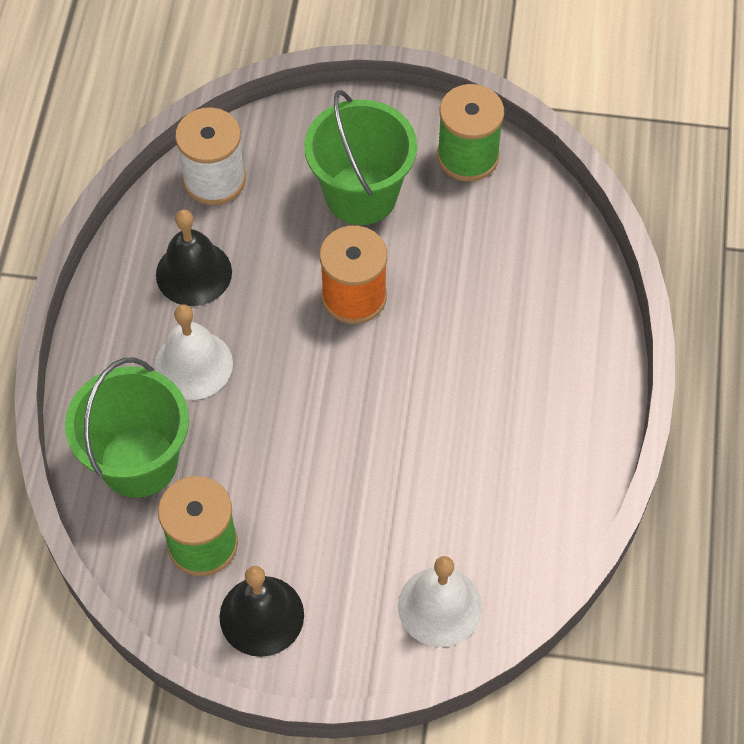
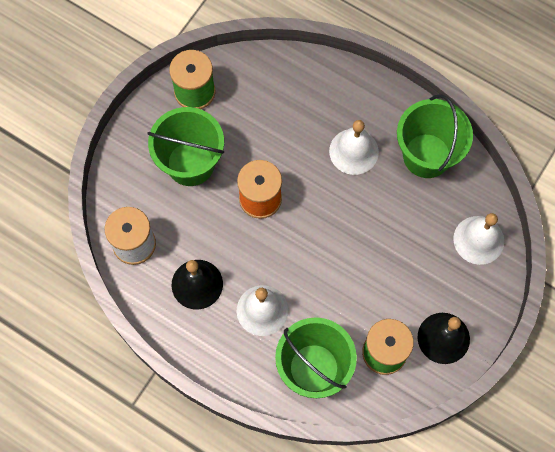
camera: 65 degrees left, 10 degrees up
none -> white bell [329,120,379,175]
none -> green bucket [397,94,473,178]

